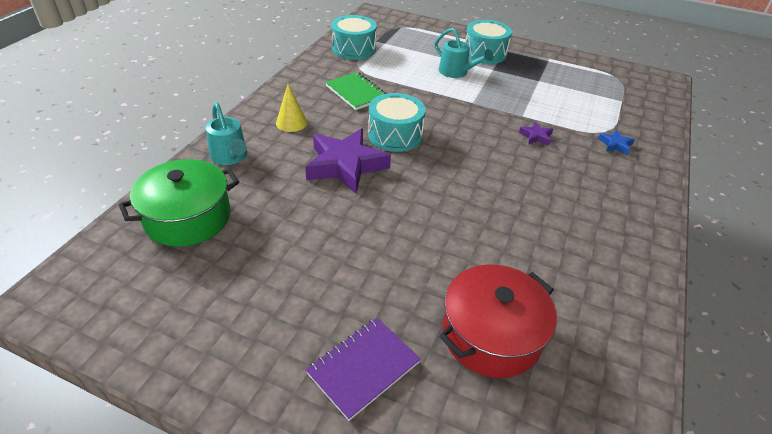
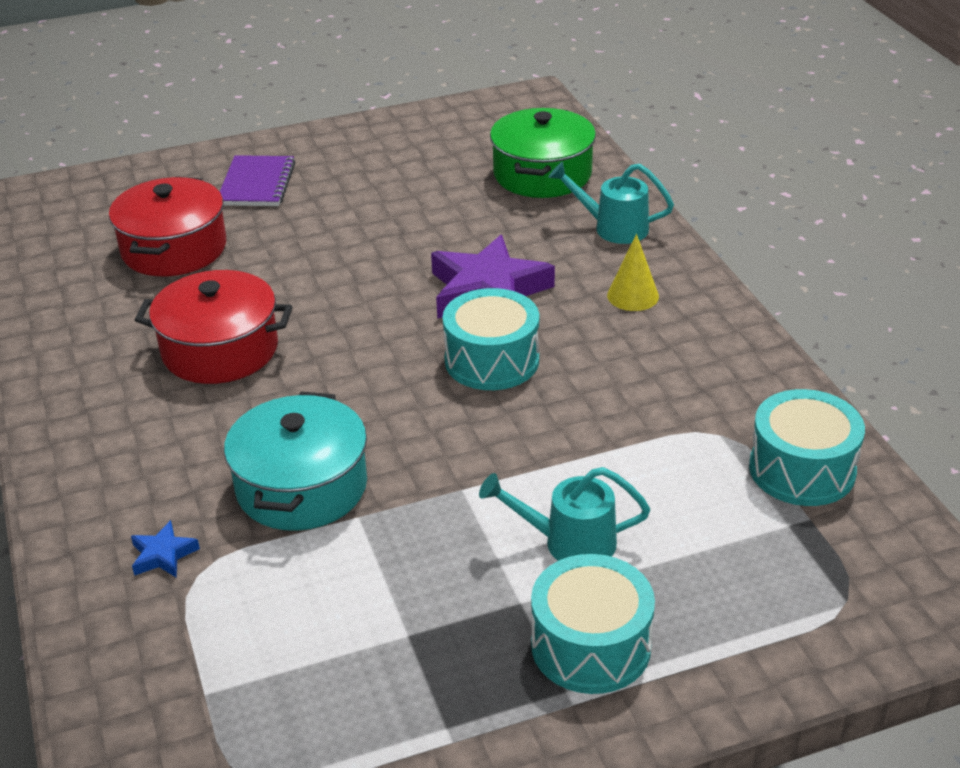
camera: 140 degrees right, 5 degrees down
green notebook [325,72,387,110] -> none
purple star [519,122,553,146] -> turquoise pot [224,392,367,531]
none -> red pot [135,270,292,384]

